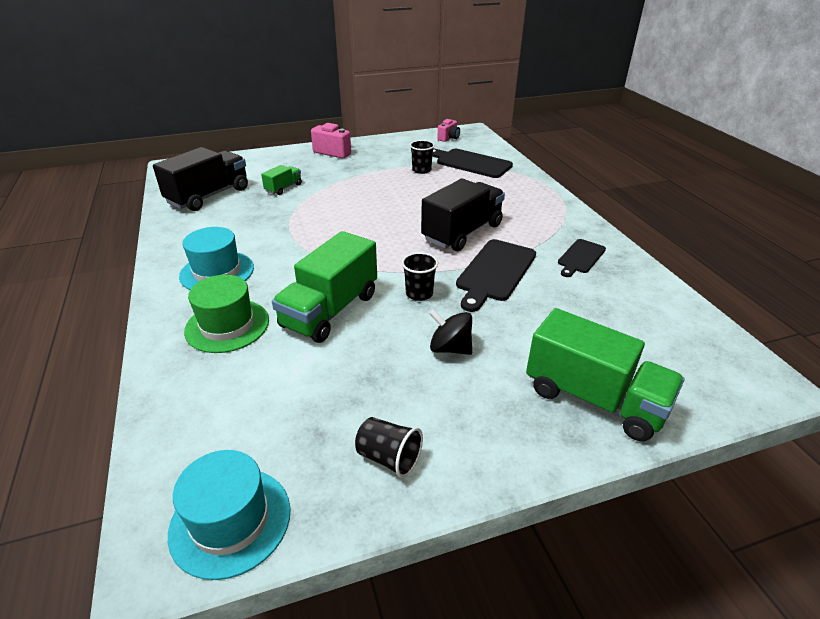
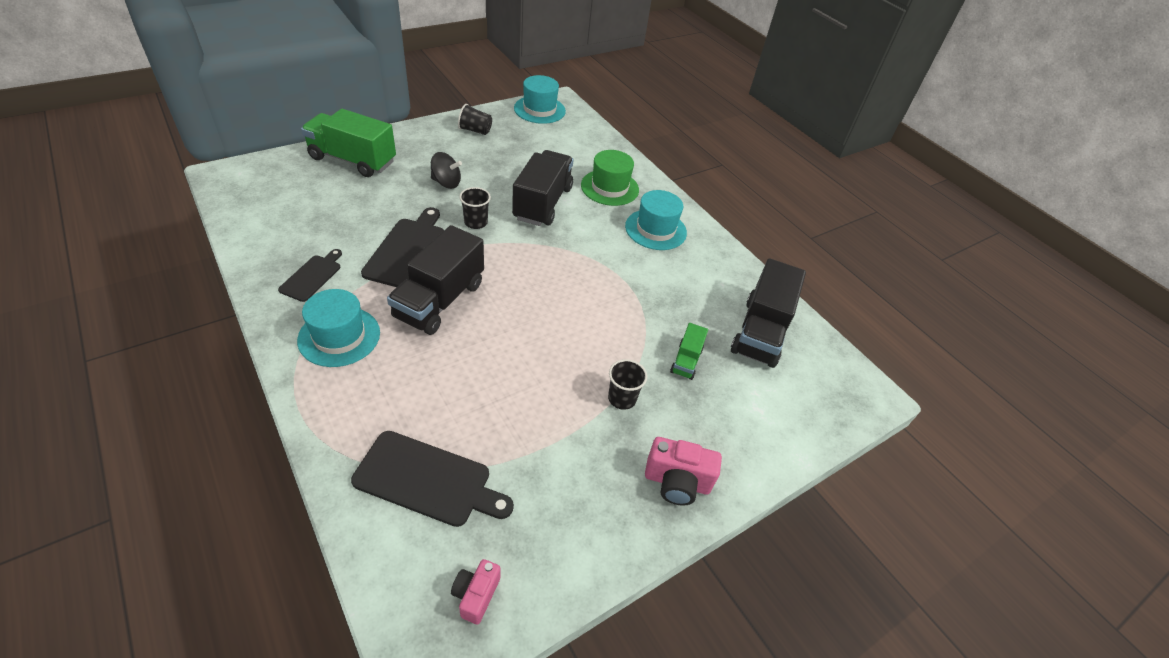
camera: 160 degrees right, 10 degrees up
green truck [272,231,377,343] -> black truck [512,150,574,226]
black cup [410,140,435,174] -> black cup moved to [608,359,647,410]
none -> turquoise hat [297,289,380,367]

